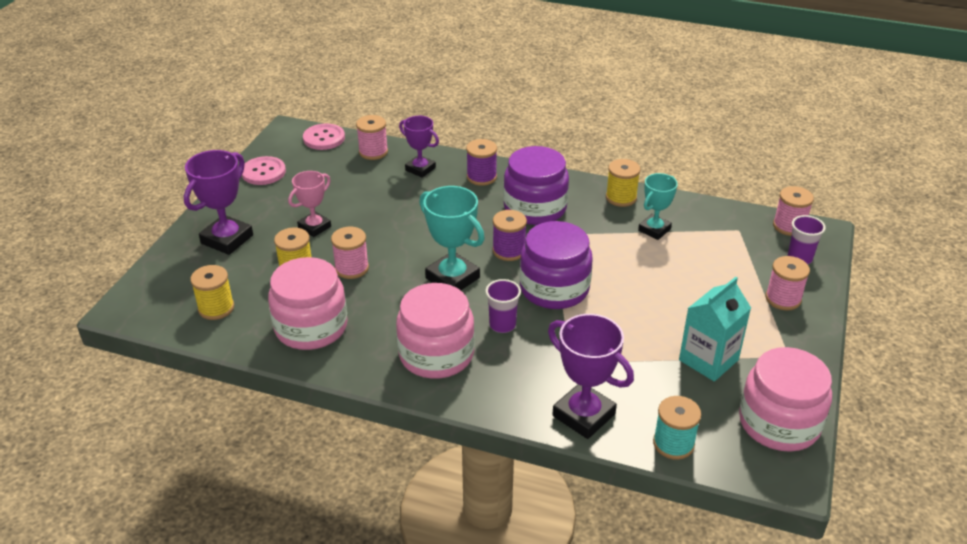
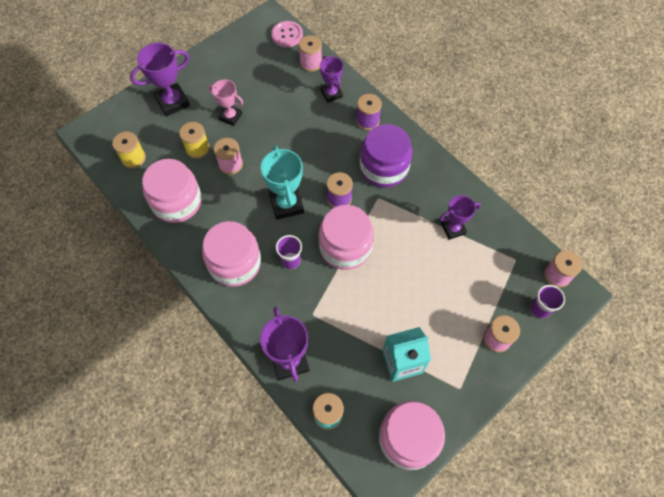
camera: 30 degrees right, 25 degrees up
pink button [242,156,286,185] -> none
pink trophy [288,171,331,237] -> pink trophy turned 45 degrees clockwise [208,80,243,126]
purple jar [520,221,593,309] -> pink jar [319,205,374,270]
yellow spool [606,159,640,207] -> none
turquoise trophy [638,173,678,240] -> purple trophy [440,195,481,240]

